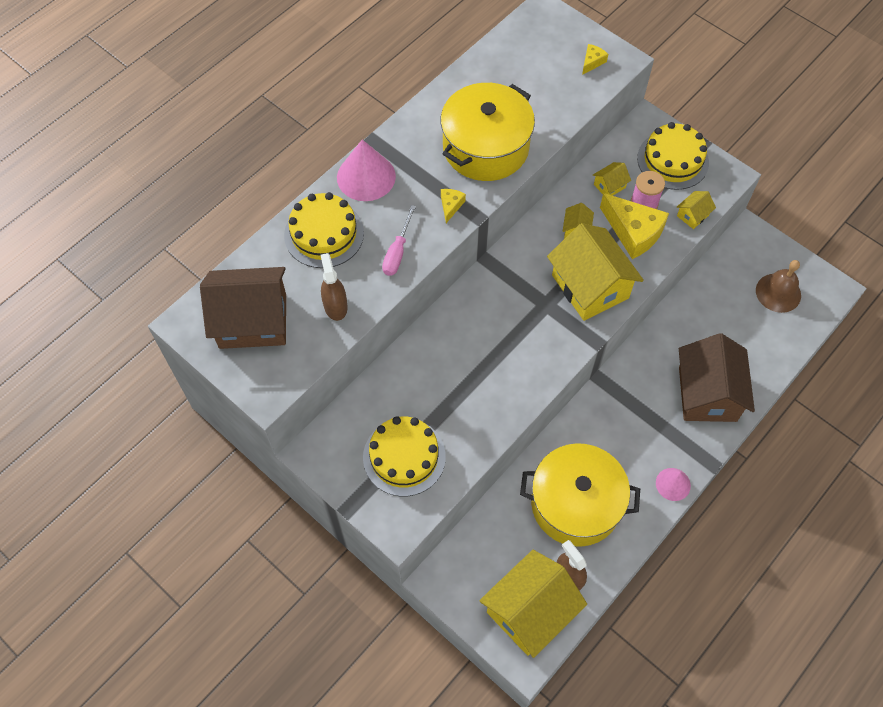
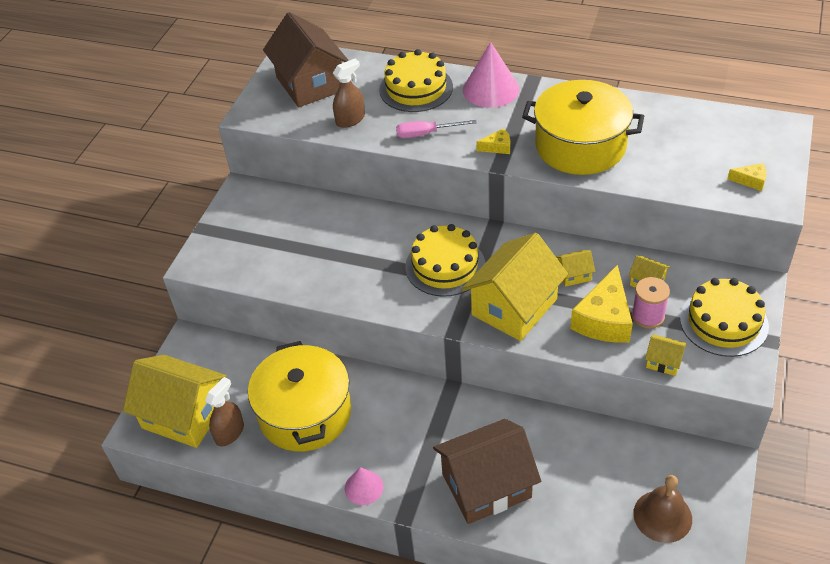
camera: 70 degrees right, 15 degrees down
yellow cake [363,416,446,496] -> yellow cake moved to [405,224,485,297]

